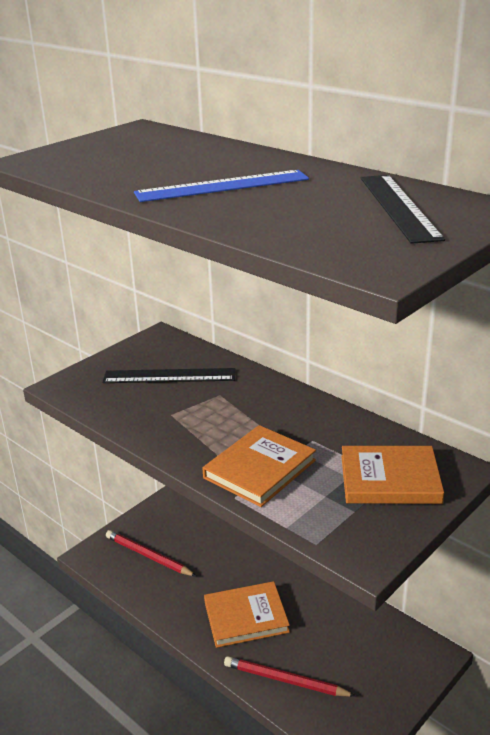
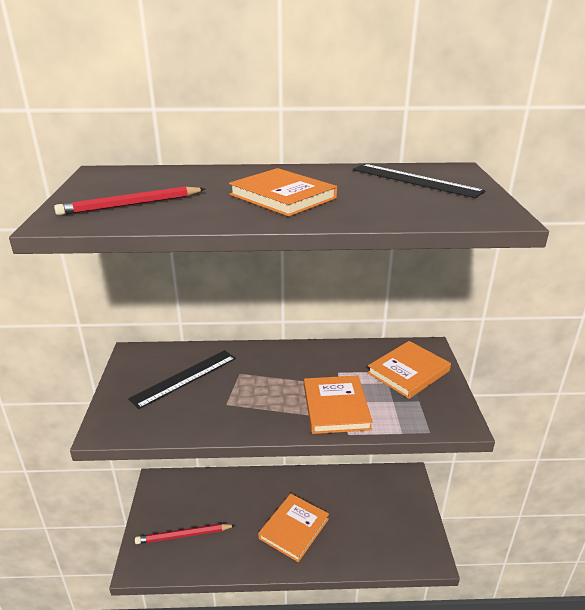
camera: 45 degrees left, 0 degrees up
blue ruler [134,170,309,202] -> orange book [229,168,337,217]
red pencil [224,656,356,697] -> red pencil moved to [54,186,205,216]

